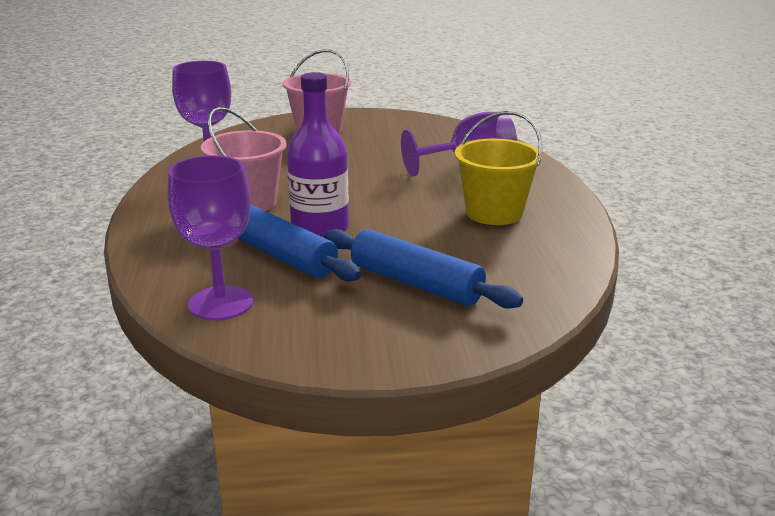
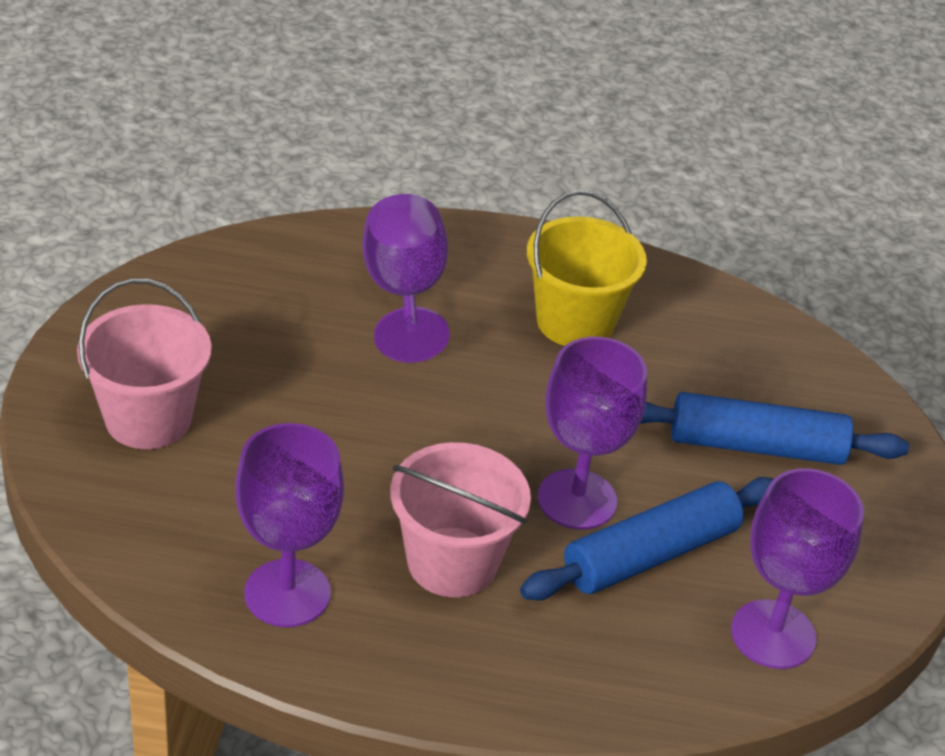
camera: 80 degrees left, 15 degrees up
purple bottle [287,72,349,238] -> purple goblet [537,337,647,530]
blue rolling pin [324,229,523,309] -> blue rolling pin turned 45 degrees clockwise [640,392,909,465]

